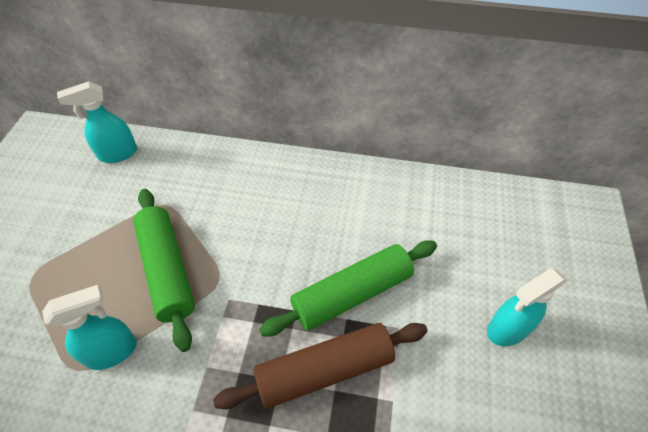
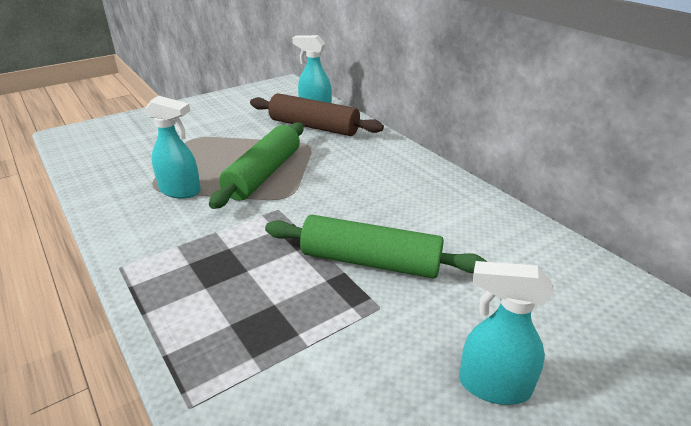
camera: 45 degrees right, 20 degrees down
brown rolling pin [213,323,428,409] -> brown rolling pin moved to [250,93,384,136]

